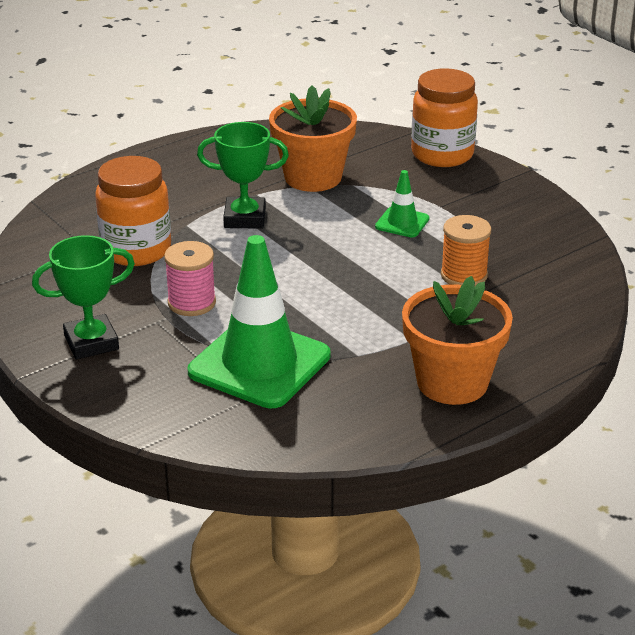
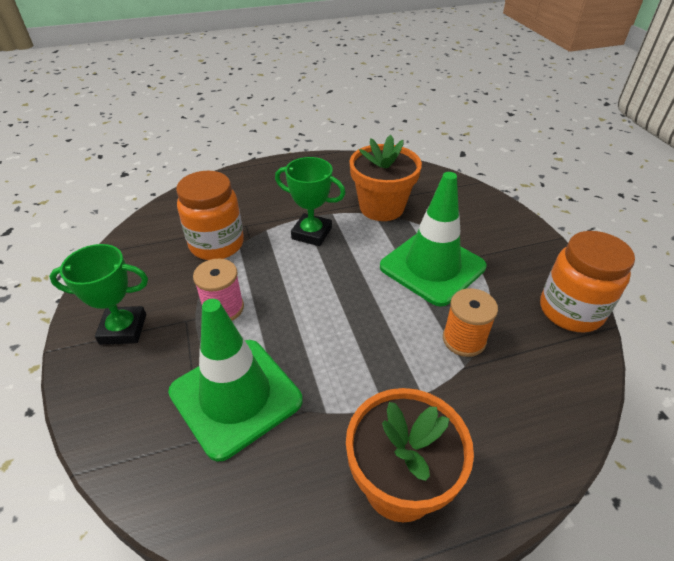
camera: 20 degrees right, 10 degrees up
green traffic cone [375,170,429,237] -> green traffic cone [380,172,487,307], size x2.16
orange jar [411,68,478,167] -> orange jar moved to [540,231,635,332]

